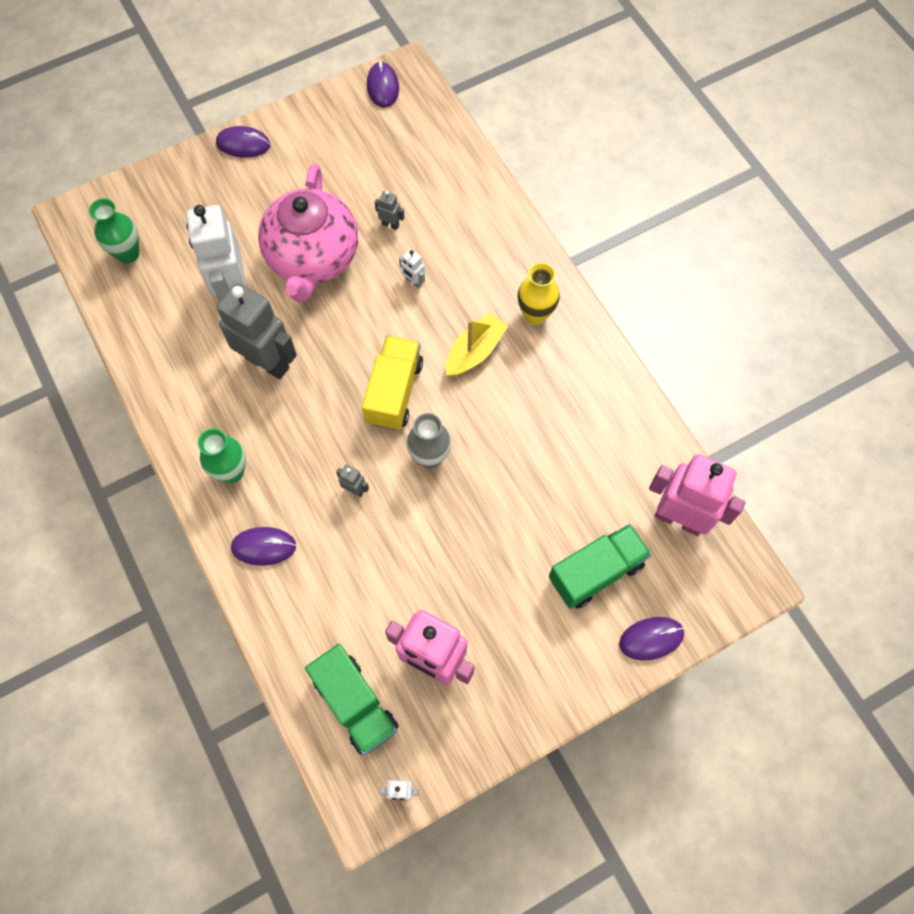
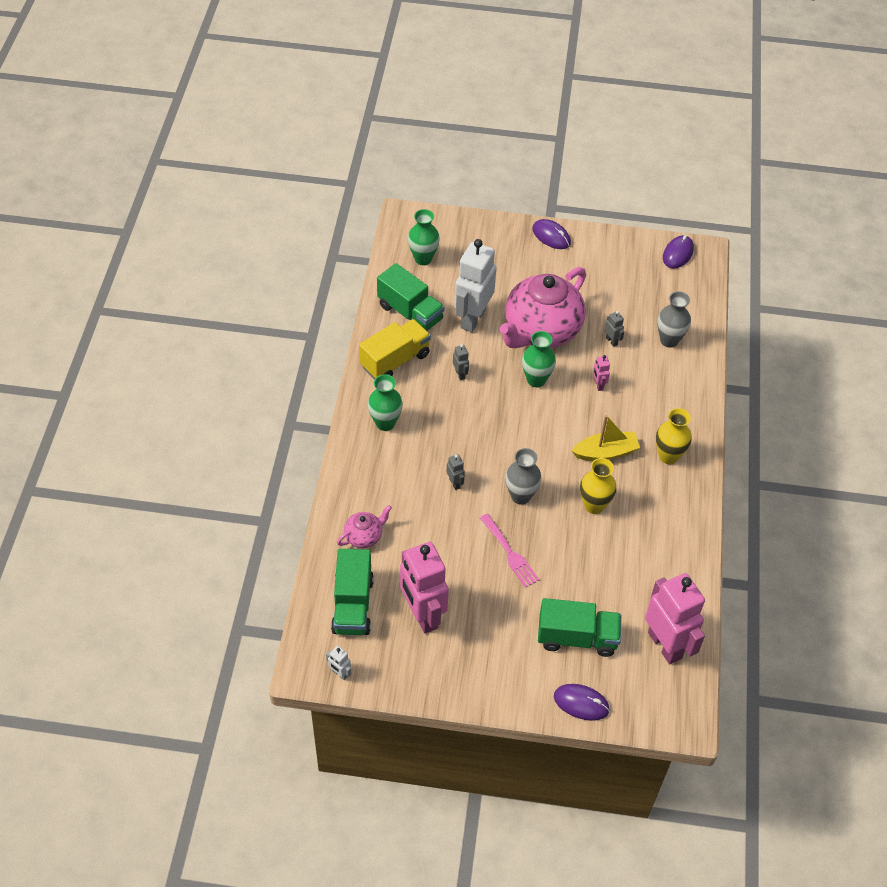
camera: 35 degrees right, 15 degrees down
grey robot [217,282,297,379] -> grey robot [453,344,469,380], size x0.40
purple mouse [231,527,296,566] -> none
yellow truck [362,336,423,431] -> yellow truck moved to [359,319,431,380]
white robot [399,249,425,288] -> pink robot [593,355,610,391]
none -> pink teapot [337,505,392,548]
none -> green truck [377,263,444,331]
none -> pink fork [480,514,540,588]
none -> green vase [522,331,556,387]
none -> yellow vase [580,458,616,514]
none -> grey vase [657,291,691,348]

